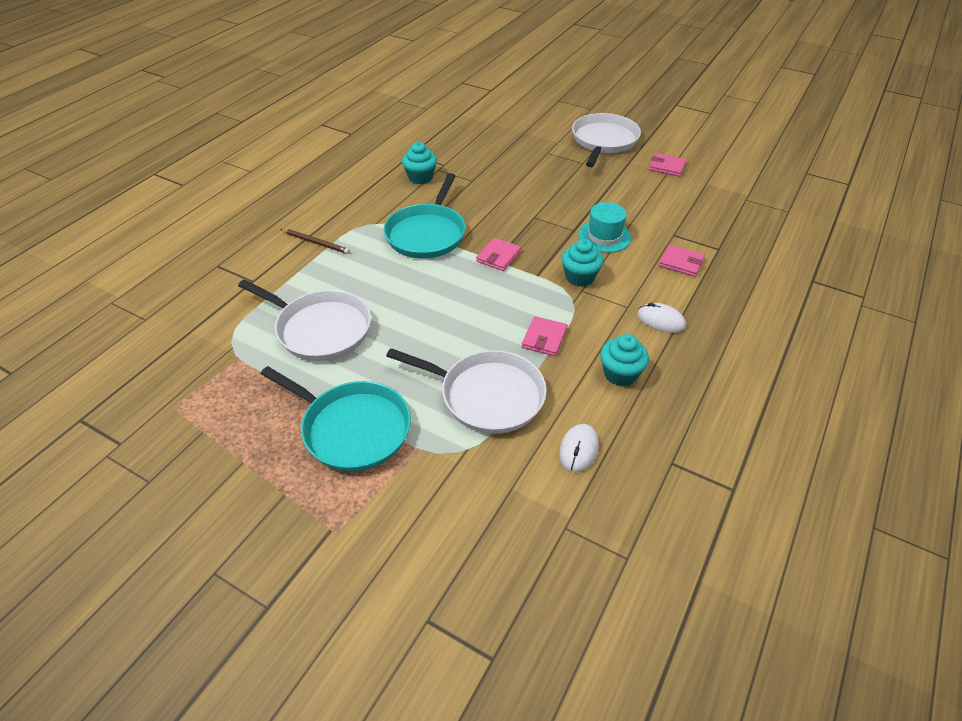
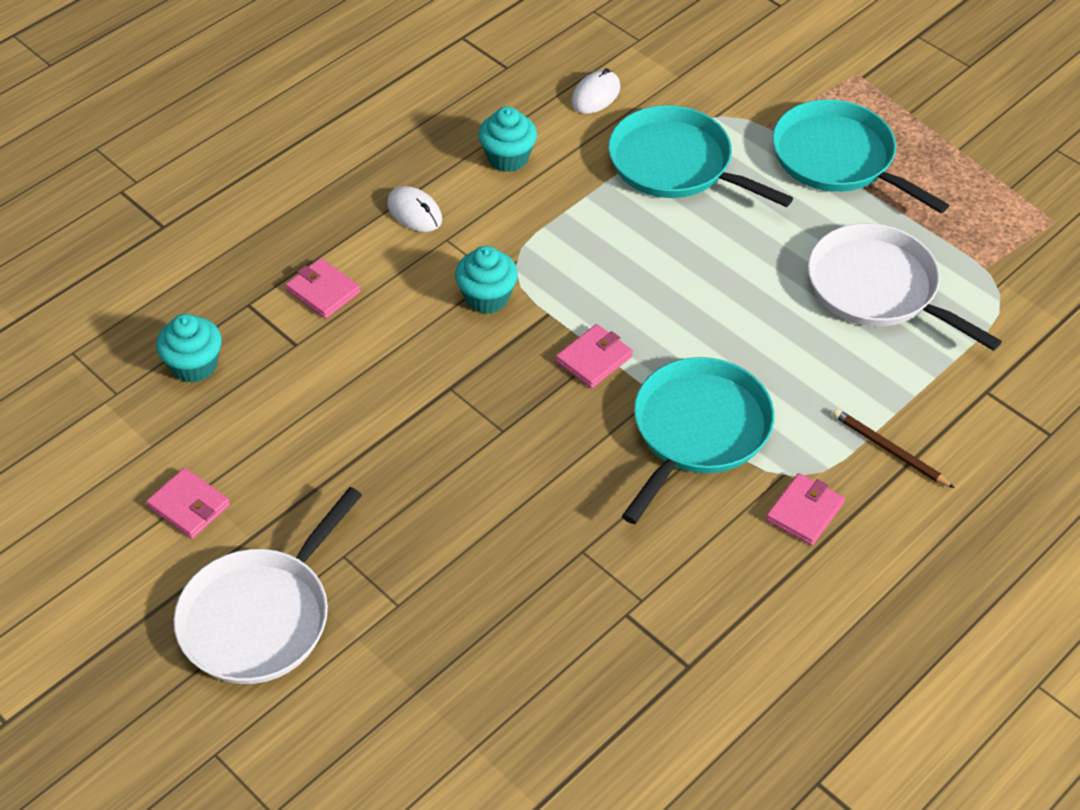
camera: 165 degrees left, 5 degrees up
white pan [386,348,547,434] -> turquoise pan [608,105,793,207]
turquoise cupcake [402,142,437,184] -> turquoise cupcake moved to [156,314,222,383]
pink wallet [522,316,568,356] -> pink wallet moved to [766,473,845,546]
turquoise hat [578,202,631,253] -> none

